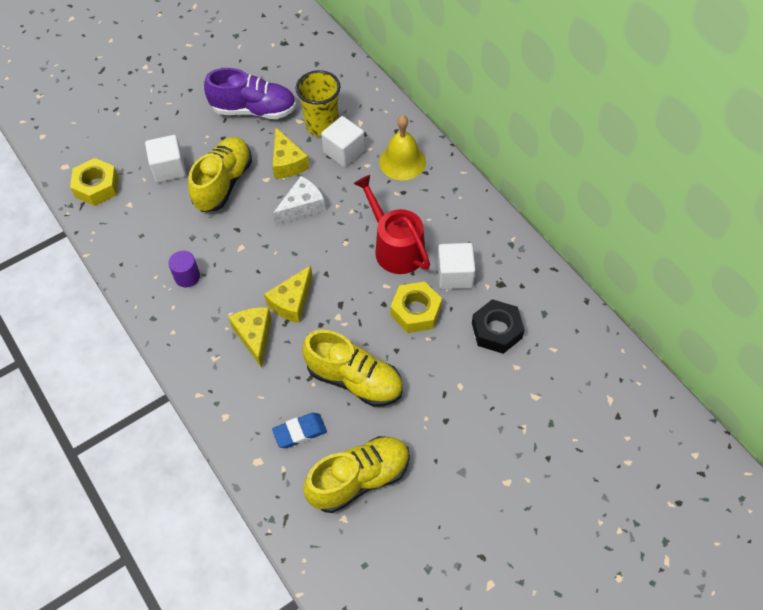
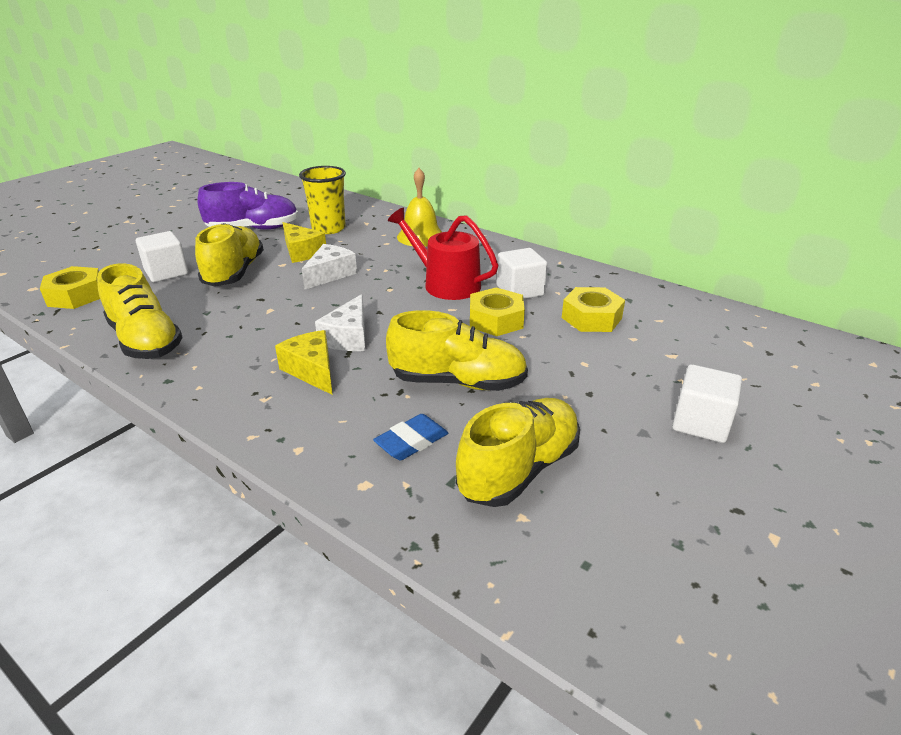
camera: 20 degrees left, 25 degrees down
purple cylinder [168,251,200,287] -> none
yellow cheese [264,265,313,323] -> white cheese [315,294,365,351]
white cube [321,116,365,167] -> white cube moved to [672,364,742,443]
black nut [472,299,525,354] -> yellow nut [562,287,625,332]
none -> yellow shoe [97,263,183,359]

